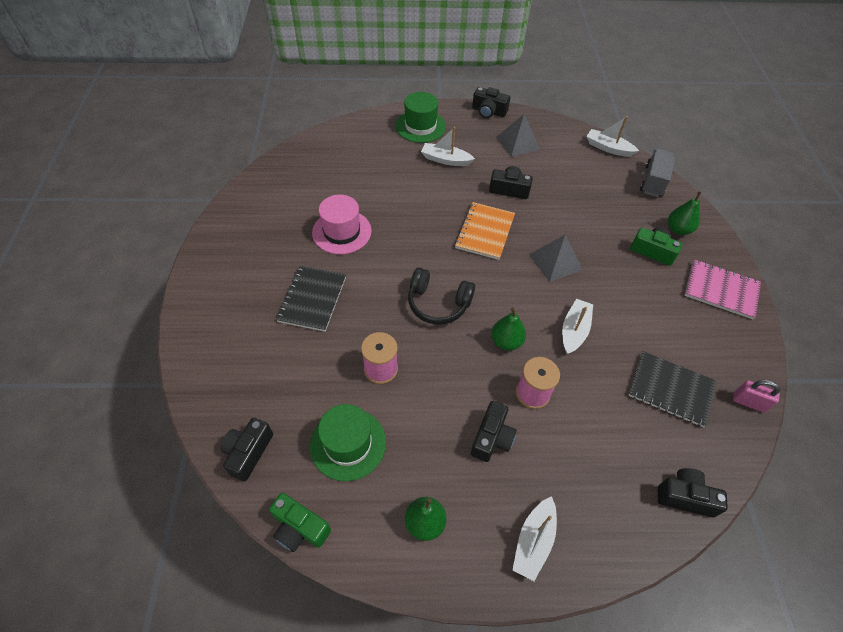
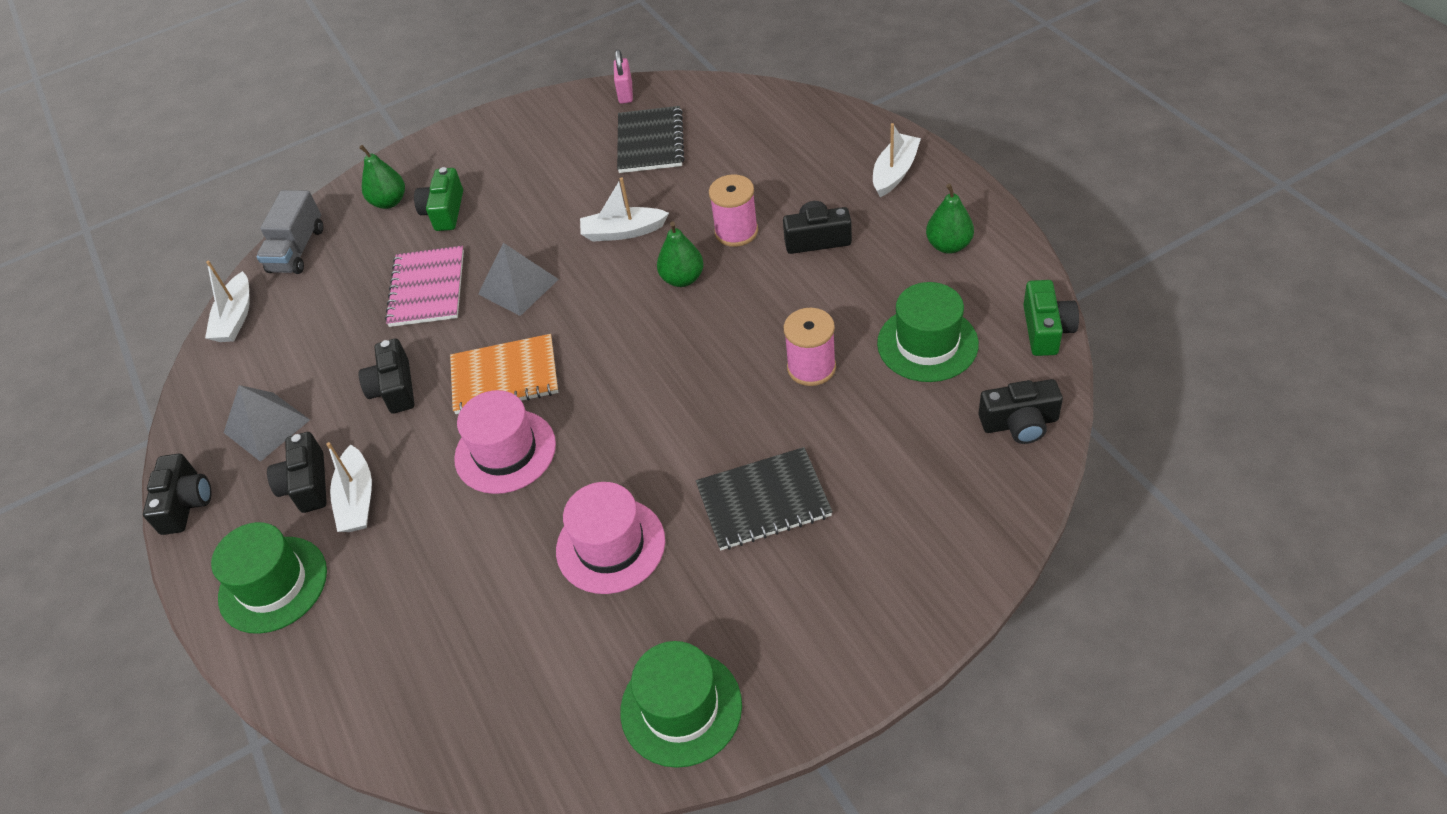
camera: 110 degrees left, 5 degrees down
black headphones [408,268,475,325] -> none
white boat [512,496,557,581] -> white boat turned 60 degrees counterclockwise [873,123,921,197]
grey truck [640,149,675,197] -> grey truck turned 75 degrees counterclockwise [256,190,323,274]
black camera [658,468,728,517] -> black camera moved to [267,432,327,513]
pink notebook [684,259,761,320] -> pink notebook moved to [385,246,464,327]
none -> pink hat [454,390,556,494]
none -> green hat [620,641,742,768]

